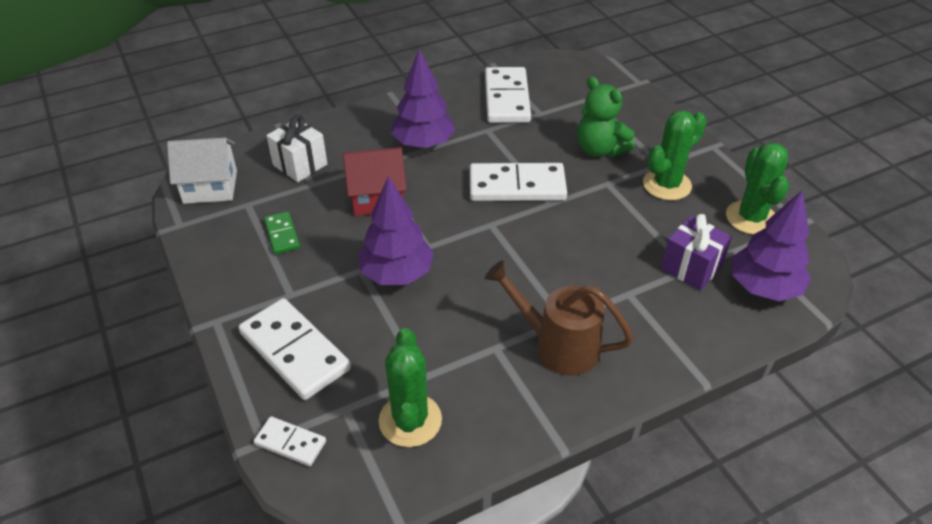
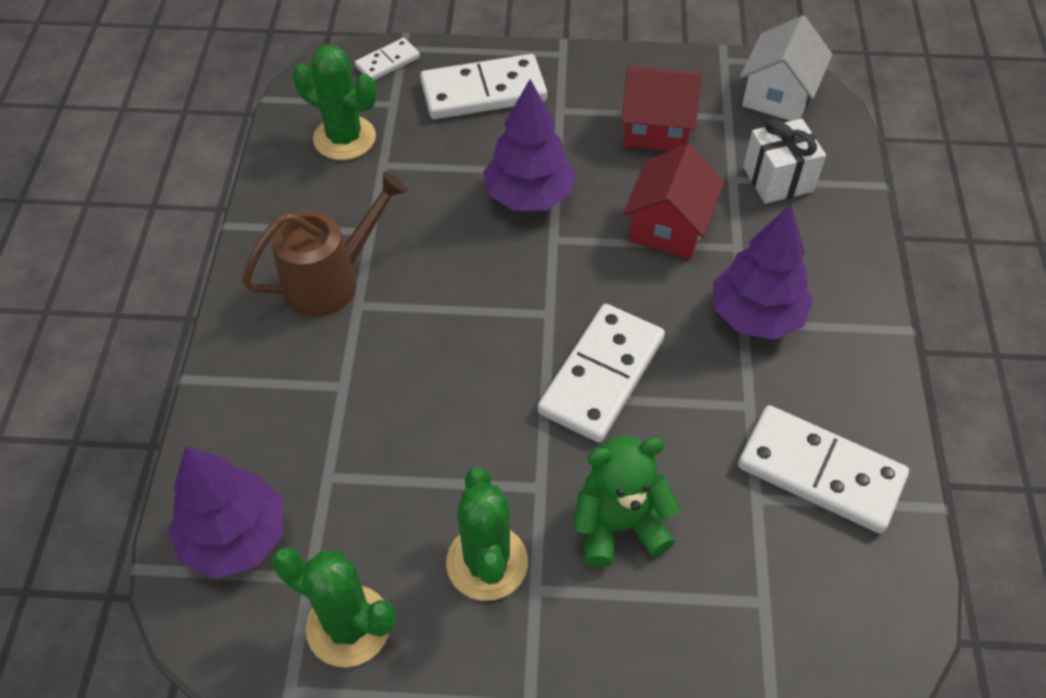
camera: 120 degrees right, 10 degrees up
green domino [264,211,300,254] -> red house [621,66,702,151]
purple gift [661,214,732,291] -> none

